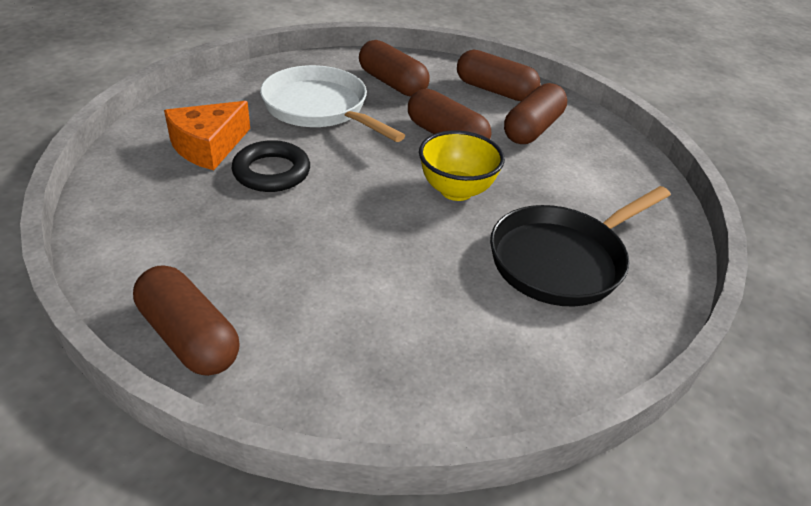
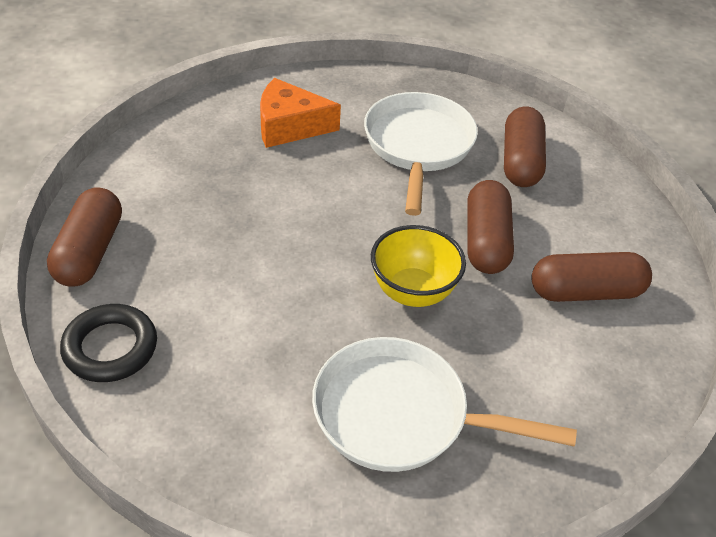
camera: 50 degrees right, 5 degrees up
black ring [232,140,310,192] -> black ring moved to [60,304,157,382]
brown capsule [457,49,540,101] -> none
black pan [490,186,671,307] -> white pan [312,337,577,472]

